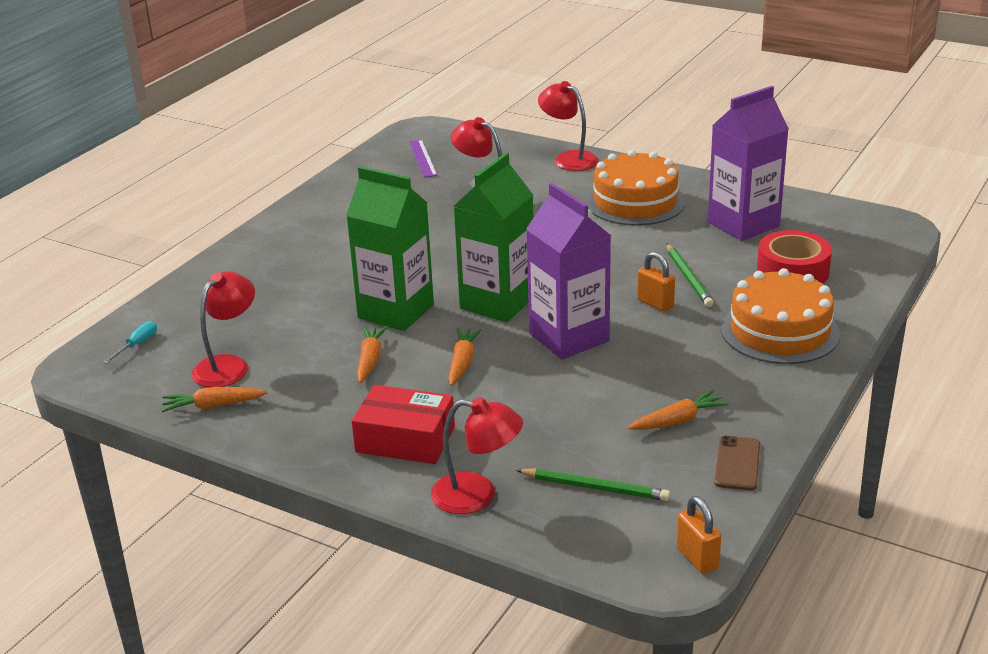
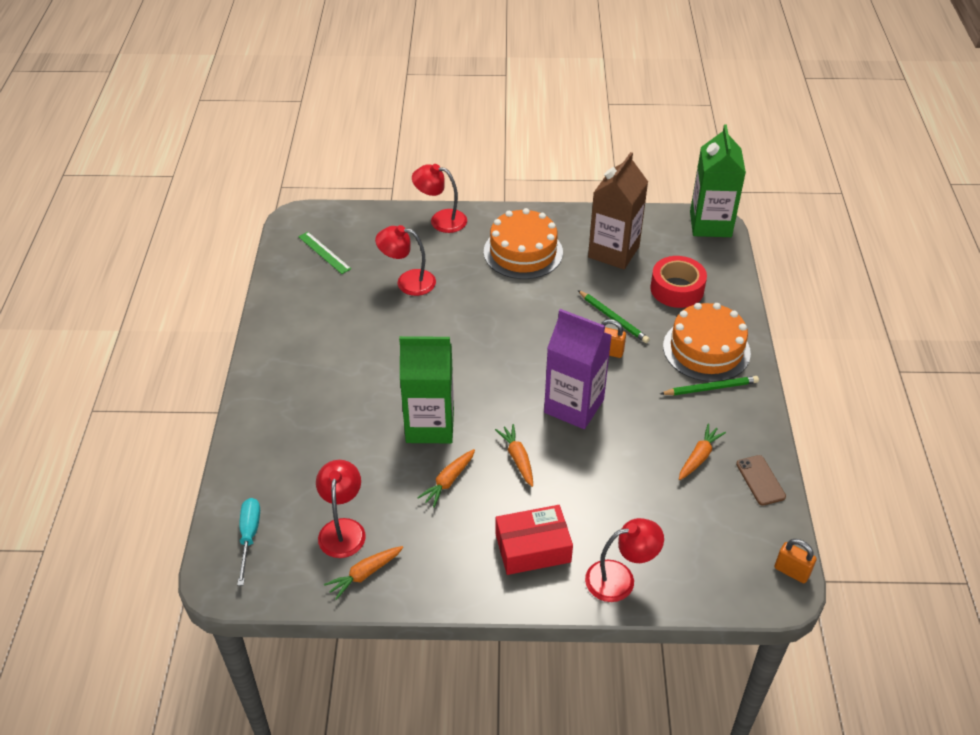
camera: 30 degrees left, 15 degrees up
turquoise screwdriver [103,321,157,364] -> turquoise screwdriver [237,498,260,586], size x1.51
orange carrot [357,326,388,383] -> orange carrot turned 120 degrees counterclockwise [417,449,475,508]
purple ruler [409,140,438,178] -> green ruler [298,232,351,274]
green carton [453,153,533,322] -> green carton moved to [690,124,746,237]
green pencil [516,468,670,501] -> green pencil moved to [660,376,759,395]
purple carton [708,86,789,241] -> brown carton [588,152,648,269]

